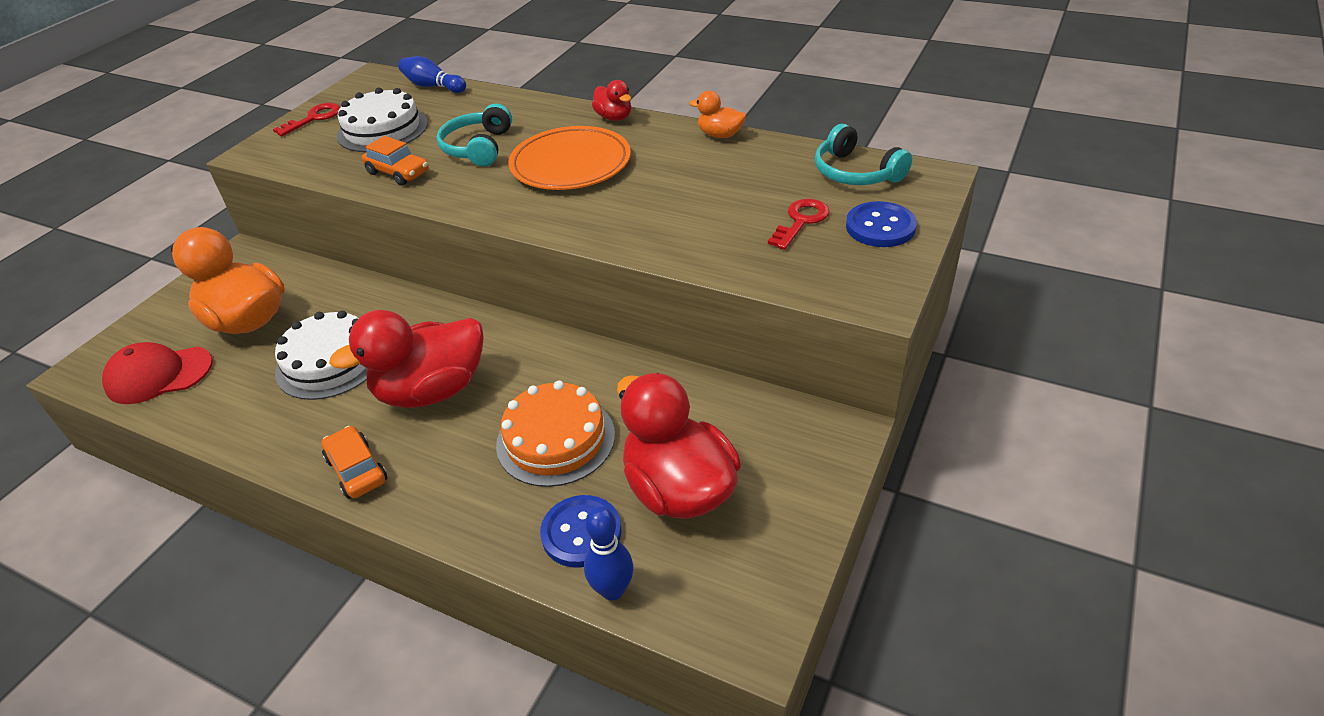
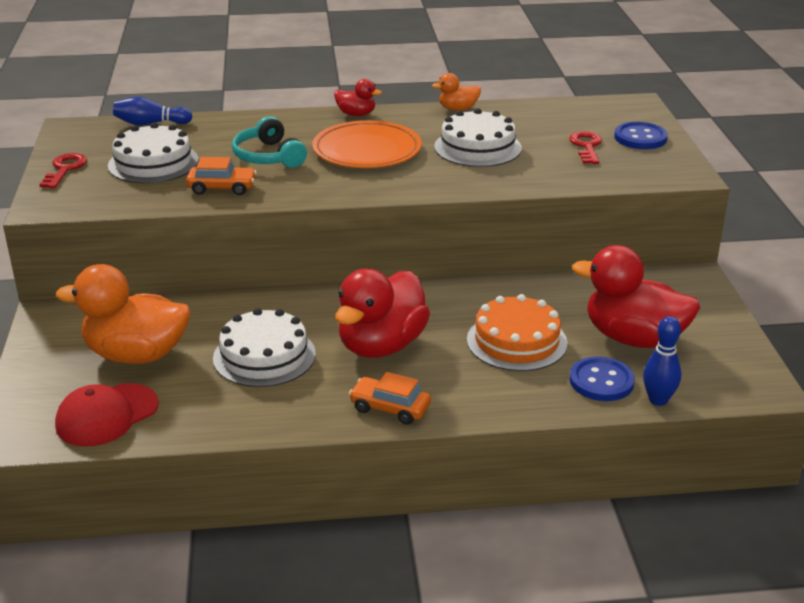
camera: 35 degrees left, 10 degrees down
turquoise headphones [815,124,912,185] -> none
none -> white cake [434,108,522,167]

